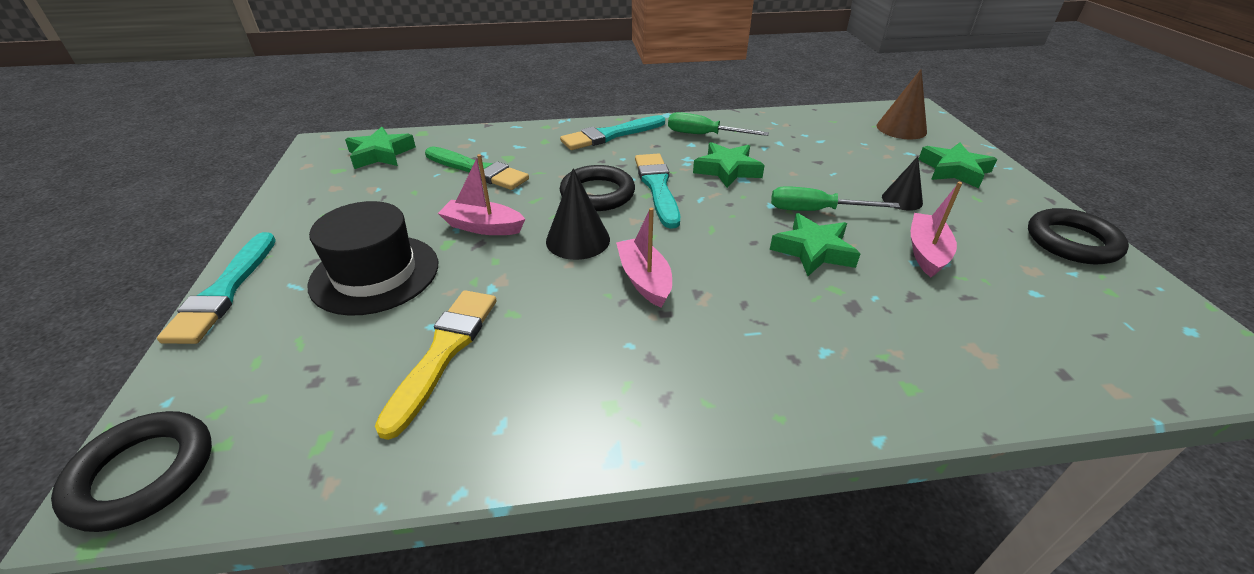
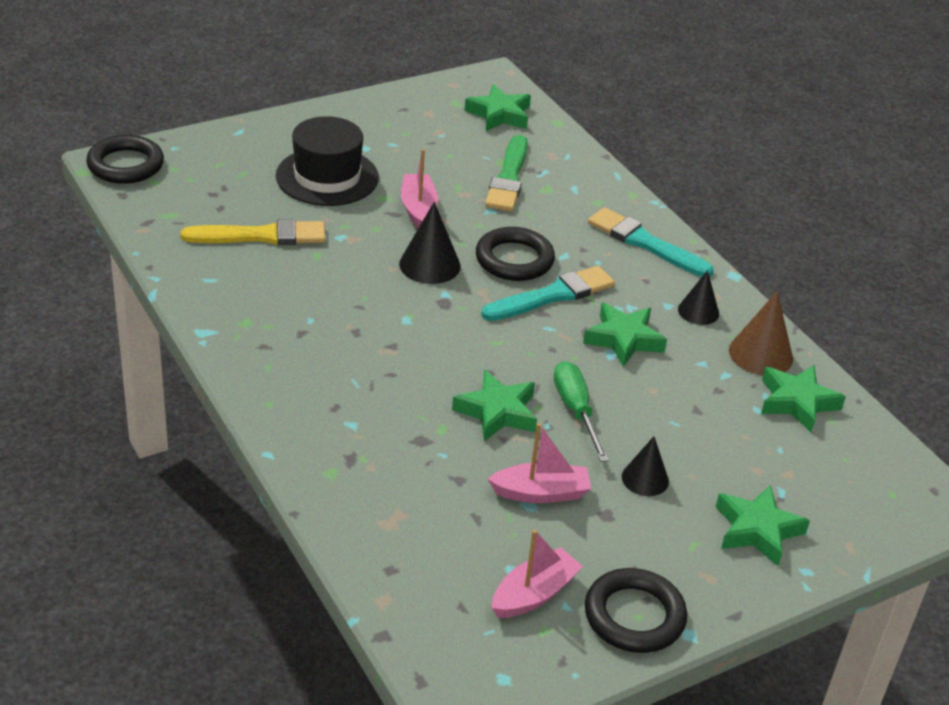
camera: 65 degrees right, 0 degrees up
turquoise brush [157,232,276,344] -> none
pink boat [616,208,672,308] -> pink boat moved to [492,529,583,618]
green screwdriver [668,112,769,136] -> black cone [678,270,719,325]
brown cone [877,69,927,139] -> brown cone moved to [729,291,793,375]
none -> green star [761,365,846,433]

